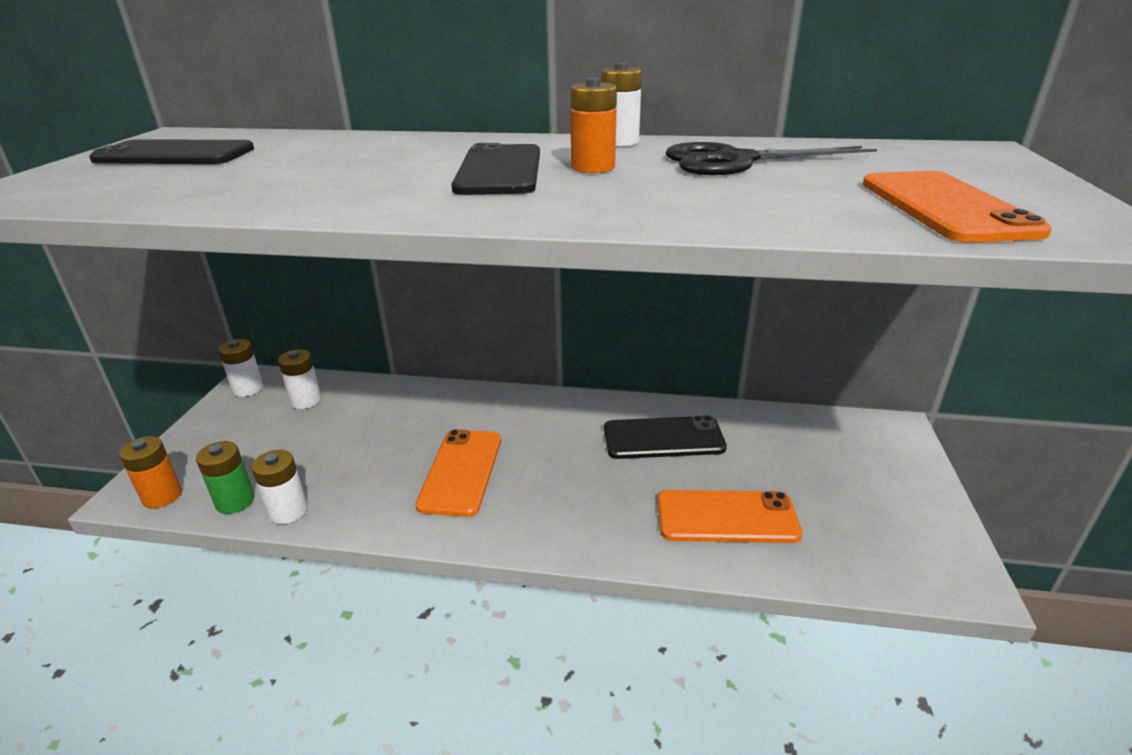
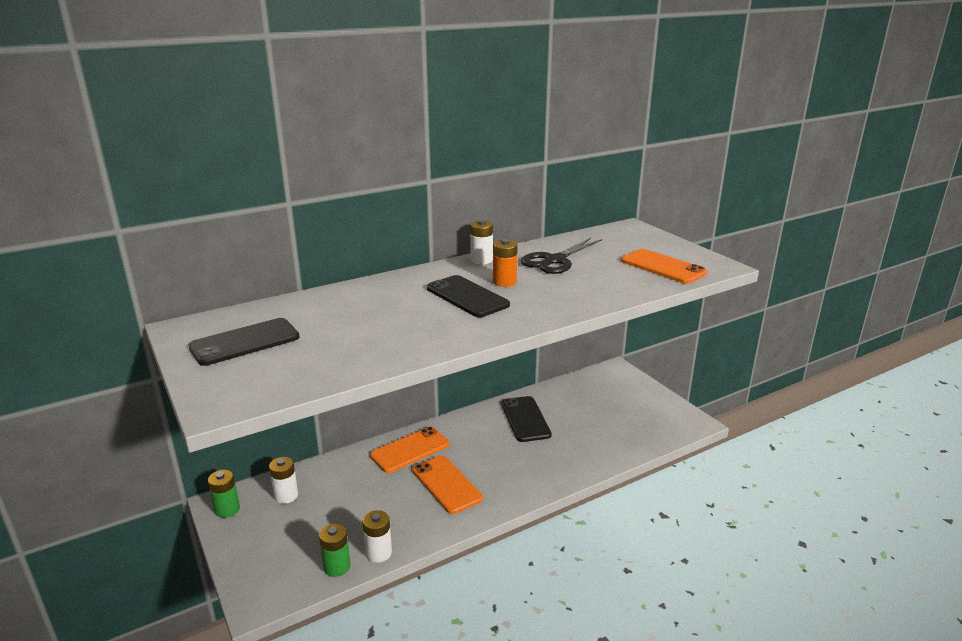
camera: 40 degrees left, 5 degrees down
orange battery [119,436,182,508] -> none
white battery [218,339,263,397] -> green battery [208,470,240,518]
black phone [604,415,727,459] -> black phone turned 60 degrees counterclockwise [502,396,552,442]
orange phone [657,490,803,543] -> orange phone moved to [370,427,450,473]

